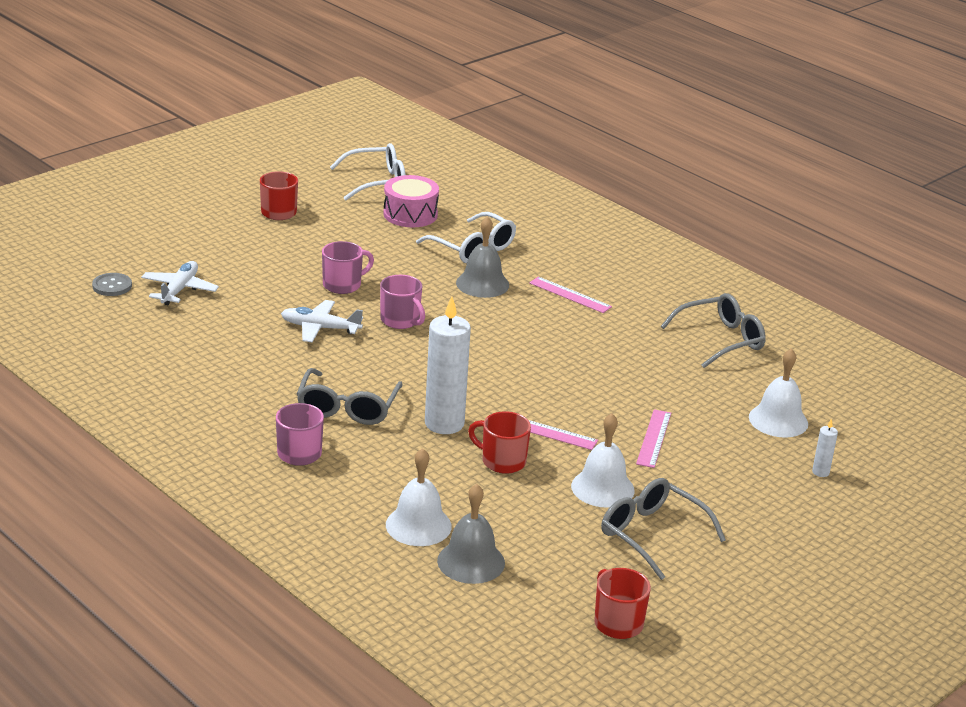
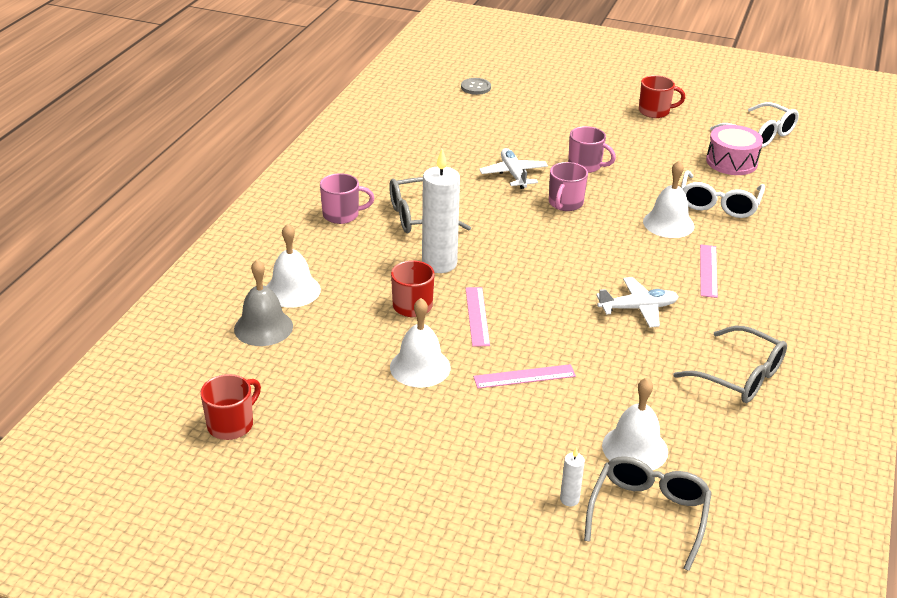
camera: 65 degrees right, 5 degrees up
white plane [141,261,219,305] -> white plane moved to [596,277,679,328]
grey bell [456,216,509,298] -> white bell [643,161,695,238]
grey glasses [601,478,726,580] -> grey glasses moved to [584,456,712,571]

